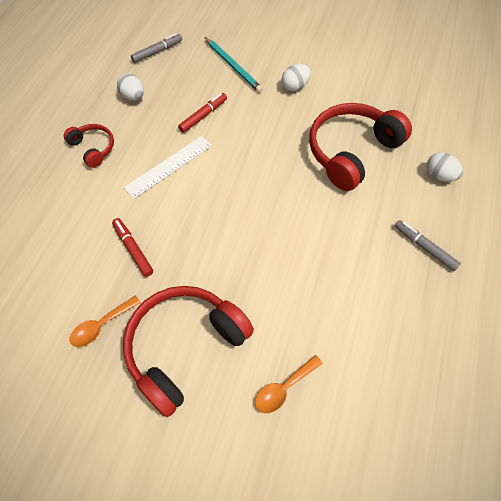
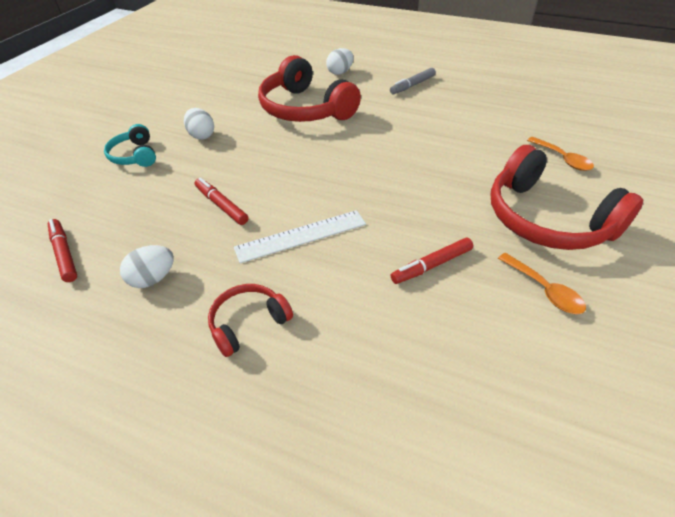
camera: 85 degrees left, 15 degrees down
white ruler [123,136,212,199] -> white ruler turned 75 degrees counterclockwise [234,210,366,263]
grey marker [131,33,182,63] -> red marker [48,219,77,282]
turquoise pencil [205,37,263,93] -> none
none -> turquoise headphones [104,124,156,167]

